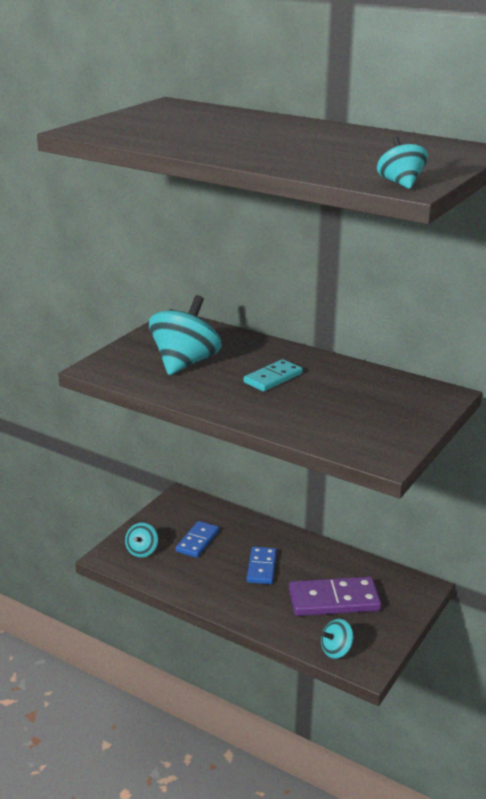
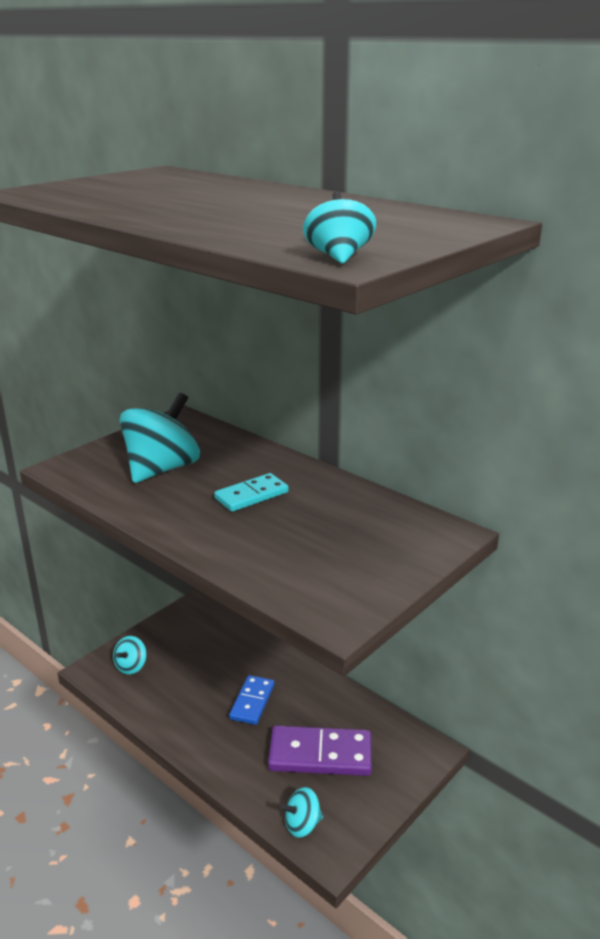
camera: 10 degrees right, 0 degrees up
blue domino [176,521,219,558] -> none

